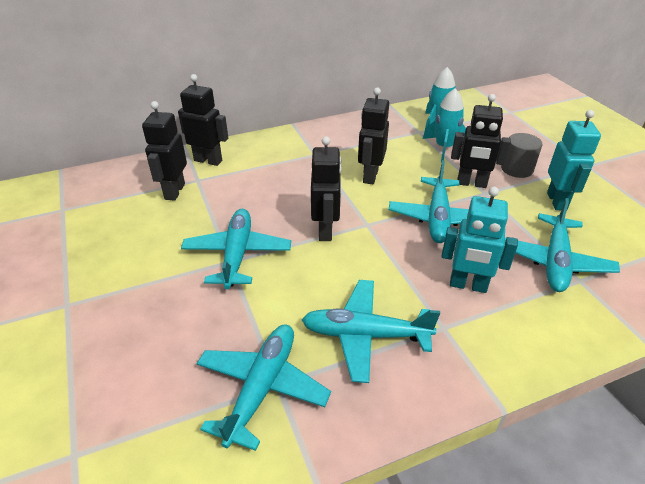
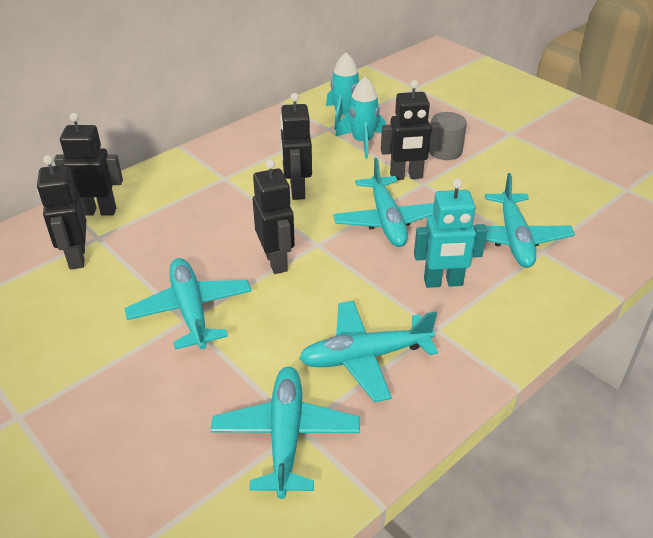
camera: 20 degrees left, 0 degrees up
turquoise robot [547,110,601,210] -> none

